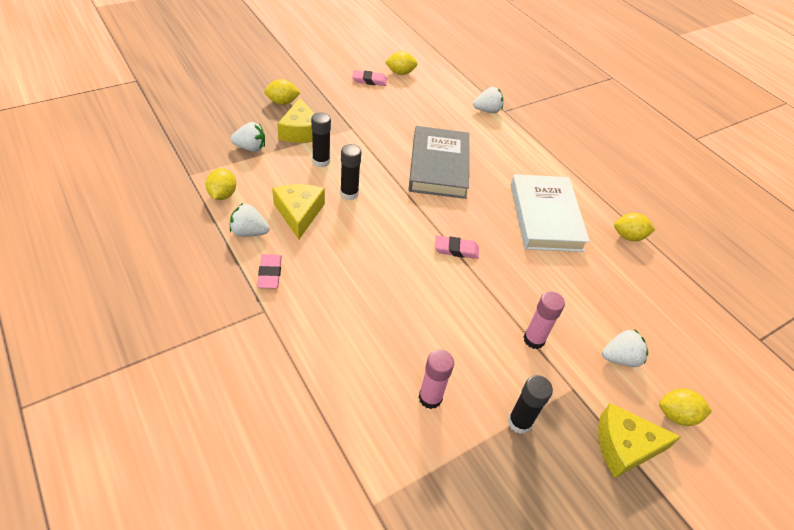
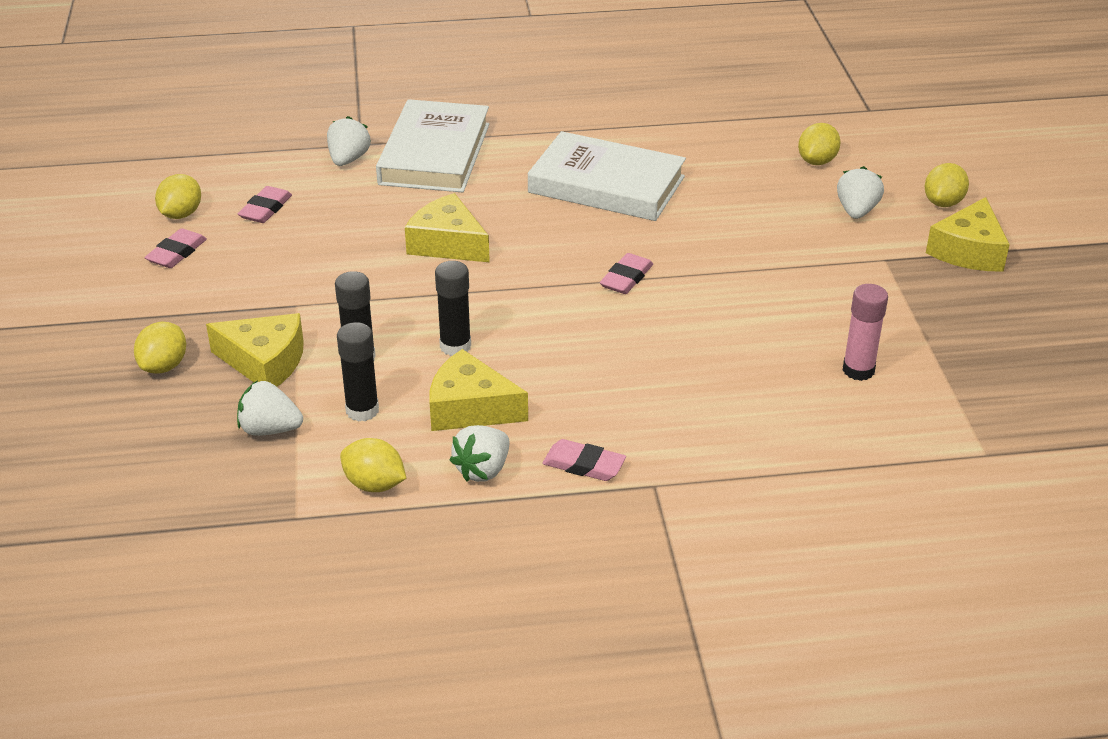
camera: 60 degrees left, 10 degrees down
white strawberry [231,122,265,152] -> white strawberry turned 105 degrees counterclockwise [237,380,303,436]
grey book [408,126,469,199] -> yellow cheese [405,193,490,263]
black glue stick [508,375,553,434] -> black glue stick moved to [337,322,379,421]
pink glue stick [524,291,565,349] -> none
yellow lemon [614,213,655,241] -> yellow lemon moved to [798,123,841,165]
none -> pink eraser [238,186,292,223]
none -> white book [376,99,489,193]

